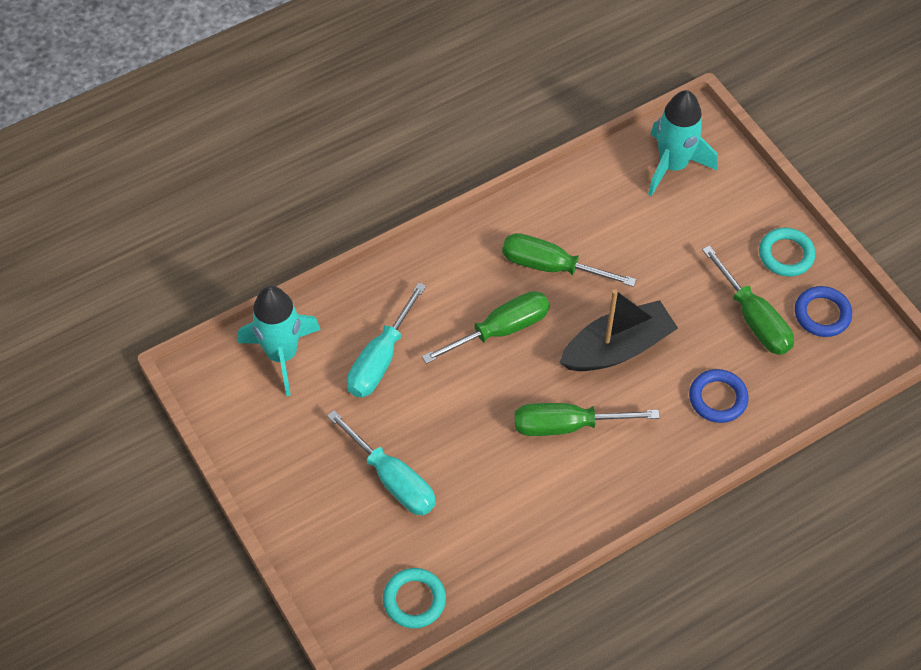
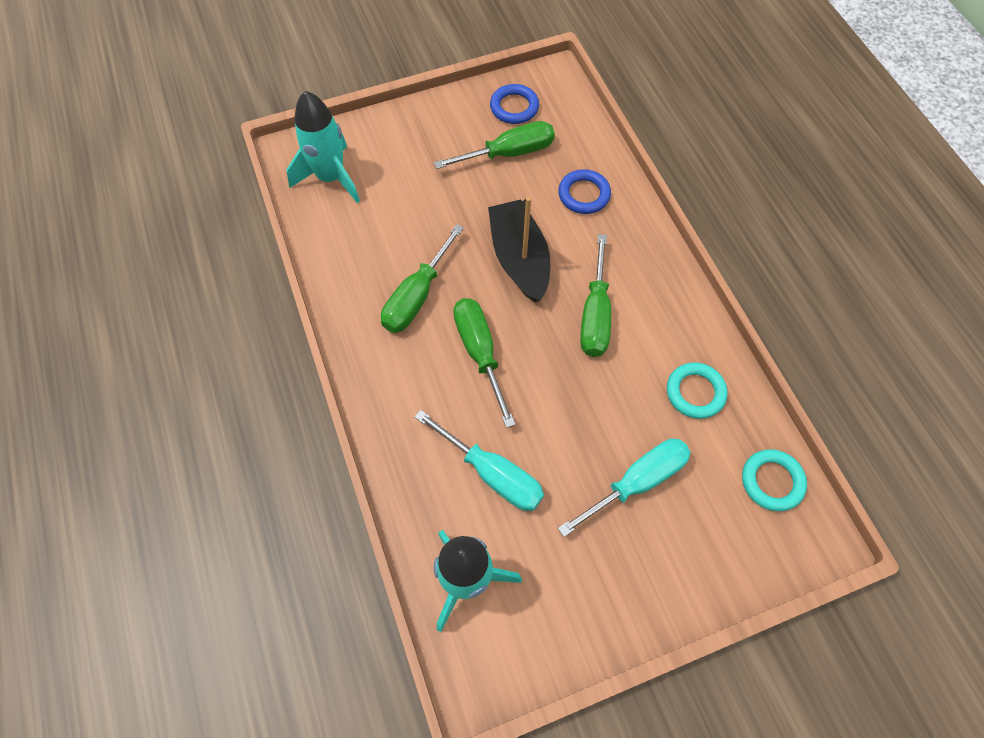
camera: 80 degrees left, 5 degrees up
turquoise ring [759,228,815,277] -> turquoise ring moved to [667,362,727,419]

